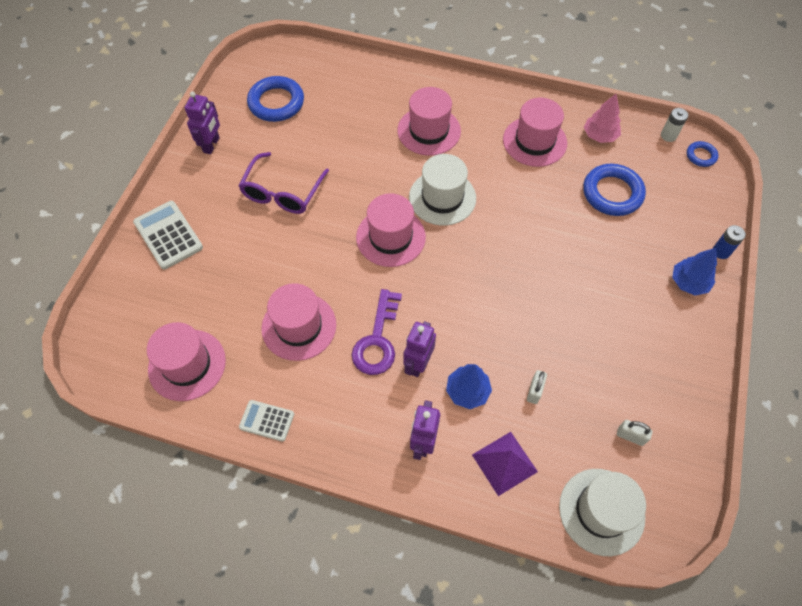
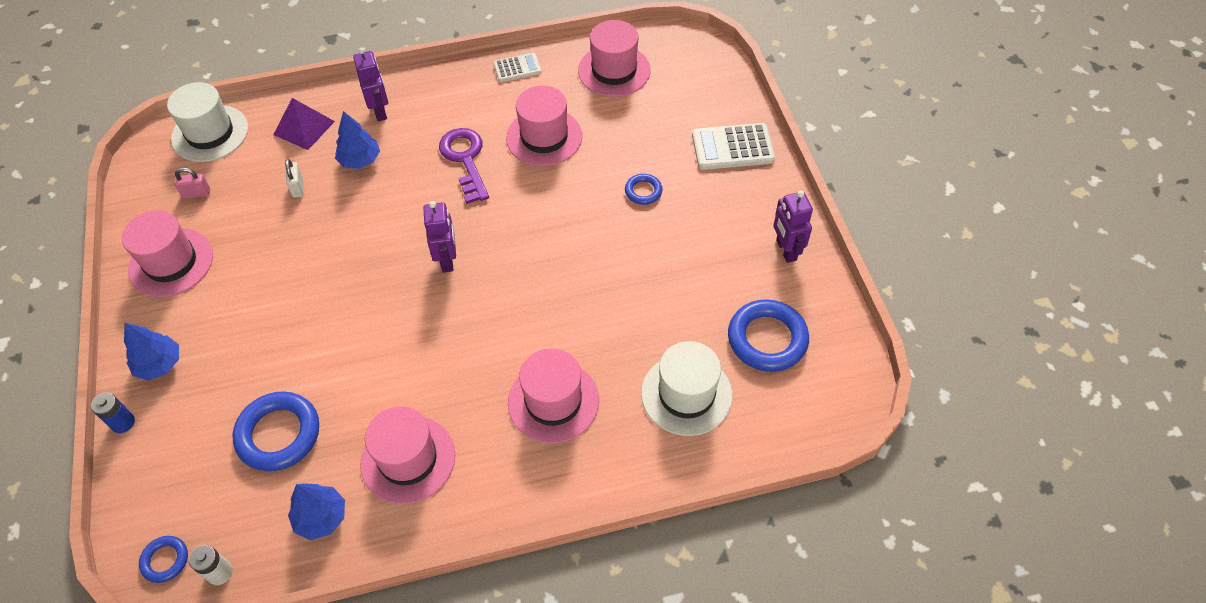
camera: 150 degrees right, 5 degrees down
white calculator [133,201,203,269] -> white calculator turned 150 degrees clockwise [692,123,775,170]
purple glasses [239,152,329,214] -> none
pink hat [356,193,426,267] -> pink hat moved to [122,210,213,297]
purple robot [403,321,436,377] -> purple robot moved to [423,201,456,273]
white hat [409,154,476,226] -> white hat moved to [641,341,733,436]
pink tree [584,94,621,143] -> blue tree [288,483,345,540]
white padlock [617,420,653,446] -> pink padlock [174,168,210,199]
none -> blue ring [625,174,663,205]

